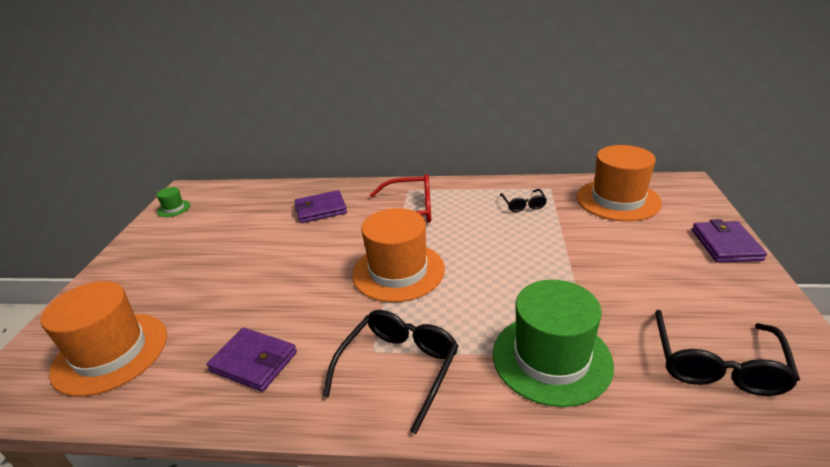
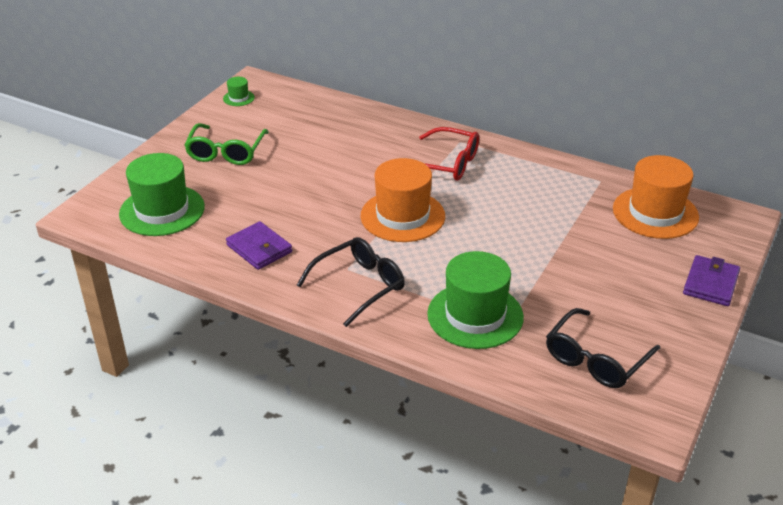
camera: 20 degrees right, 5 degrees up
orange hat [41,281,167,396] -> green hat [119,153,205,236]
purple wallet [294,190,347,223] -> none
black glasses [500,189,547,212] -> none
none -> green glasses [184,123,269,165]

